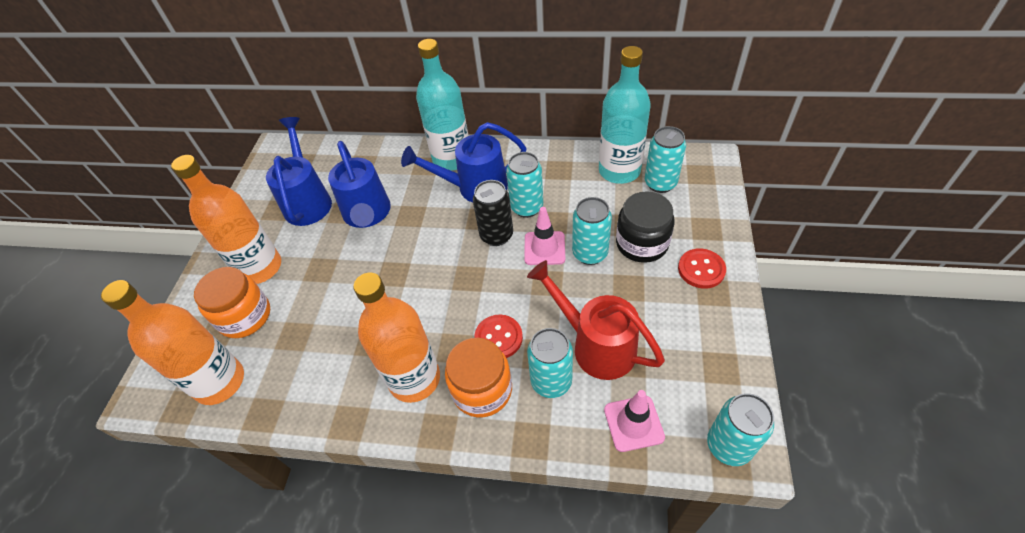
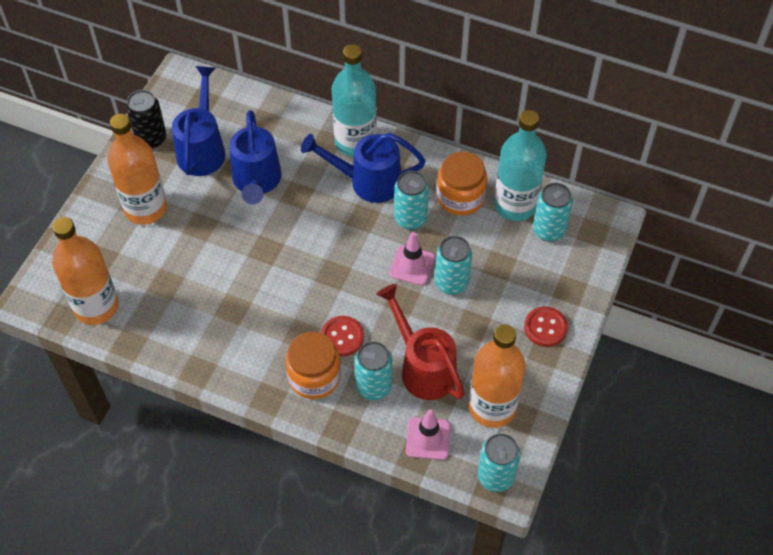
camera: 10 degrees right, 5 degrees up
orange jar [194,267,270,338] -> orange jar moved to [437,152,487,216]
orange bottle [353,273,440,403] -> orange bottle moved to [469,324,526,428]
black can [473,180,513,246] -> black can moved to [126,90,166,149]
black jar [616,191,675,263] -> none

